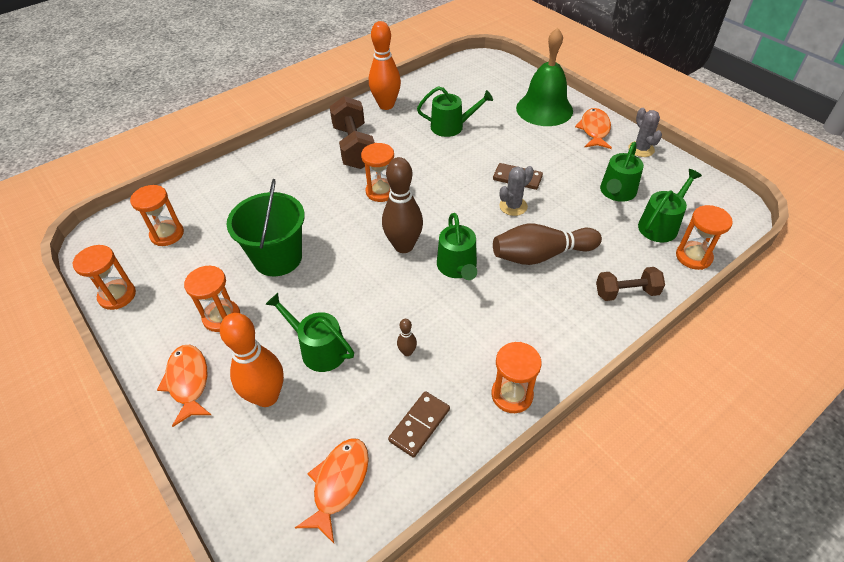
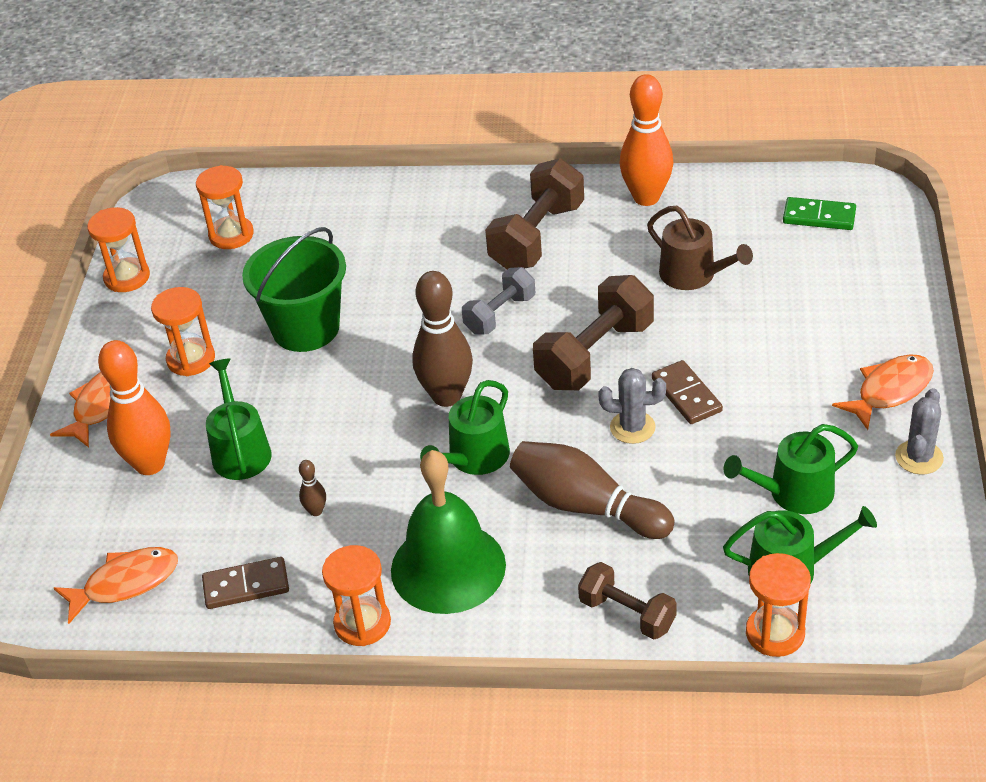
camera: 45 degrees right, 5 degrees down
orange hourglass [361,143,394,202] -> grey dumbbell [462,267,535,334]
green watering can [417,86,493,137] -> brown watering can [647,206,753,290]
green bell [516,28,573,126] -> green bell moved to [391,450,506,614]
none -> brown dumbbell [533,275,654,390]
none -> green domino [783,197,856,230]

